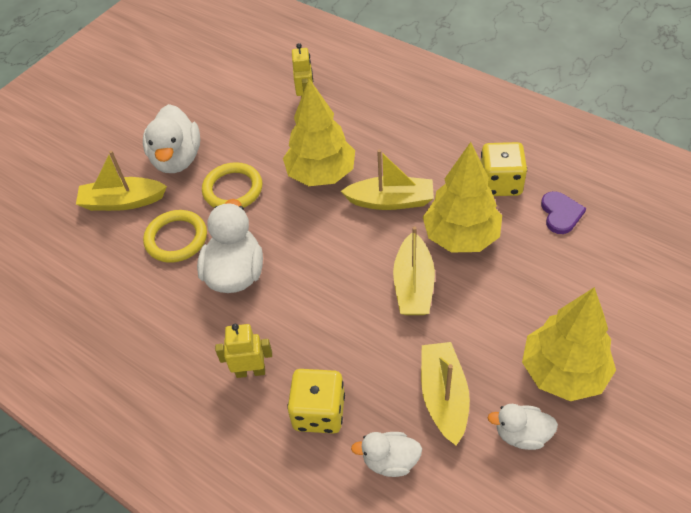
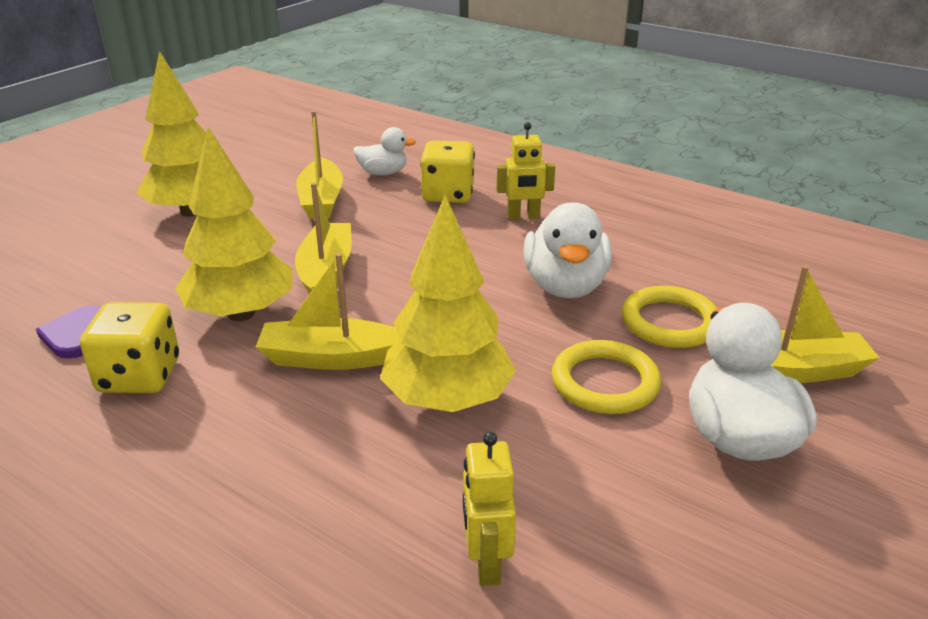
camera: 175 degrees right, 20 degrees down
white duck [487,404,558,450] -> none

